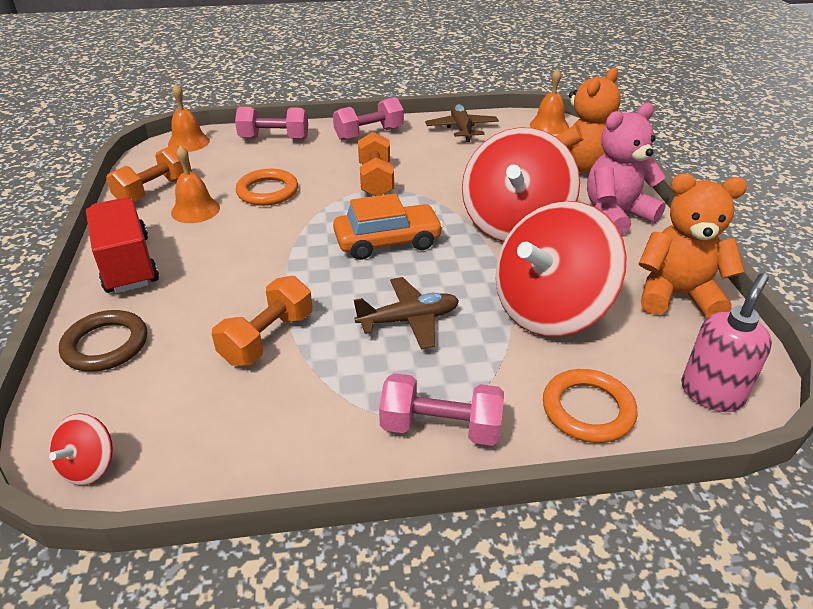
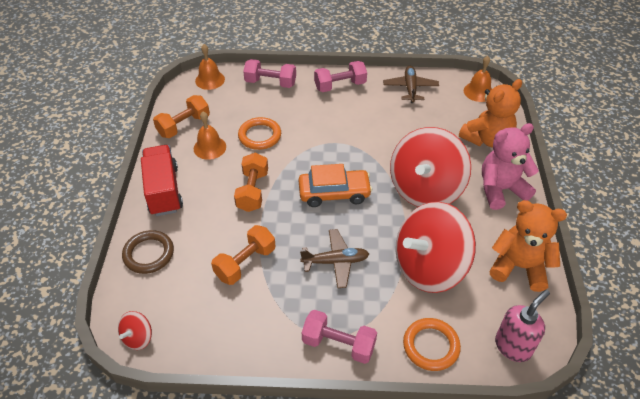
camera: 10 degrees right, 10 degrees up
orange dumbbell [358,132,394,196] -> orange dumbbell moved to [234,153,268,212]

